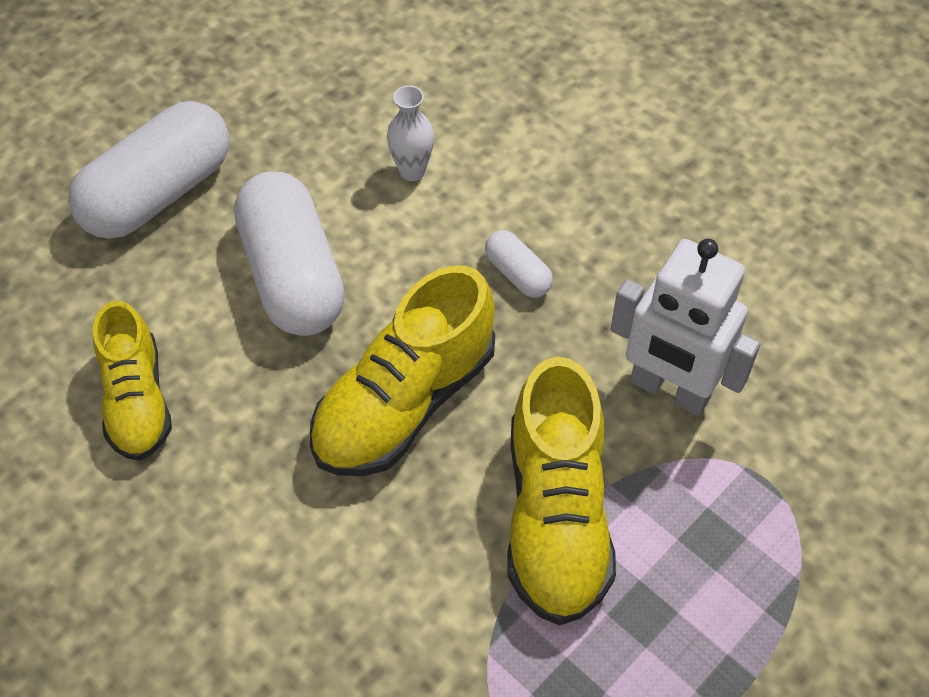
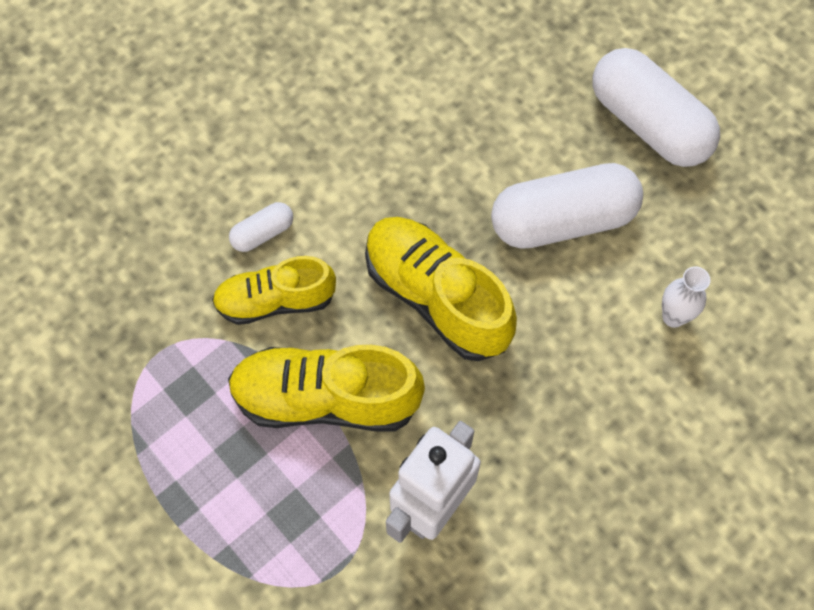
camera: 95 degrees right, 10 degrees up
yellow shoe [93,301,172,461] -> yellow shoe moved to [212,256,336,325]
white capsule [485,230,553,298] -> white capsule moved to [229,202,293,252]

